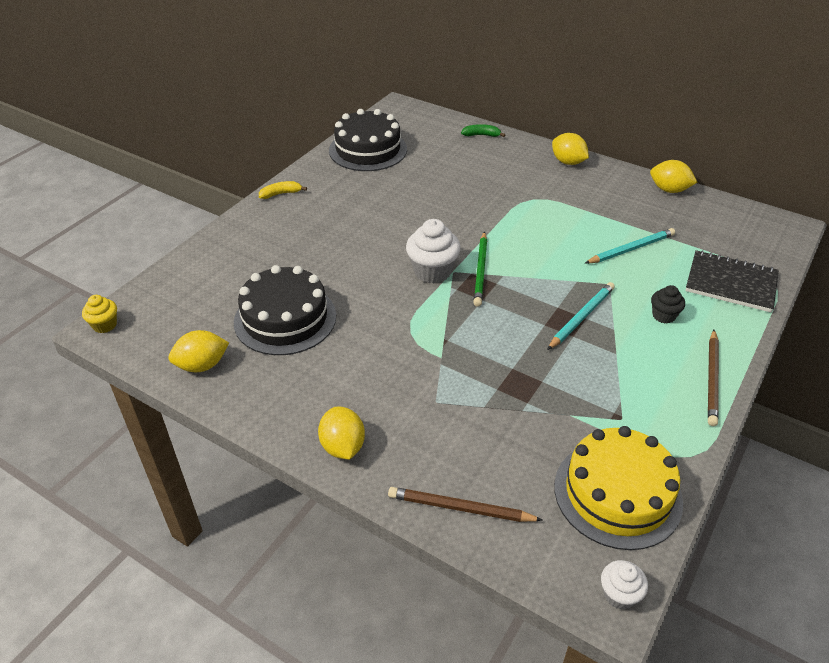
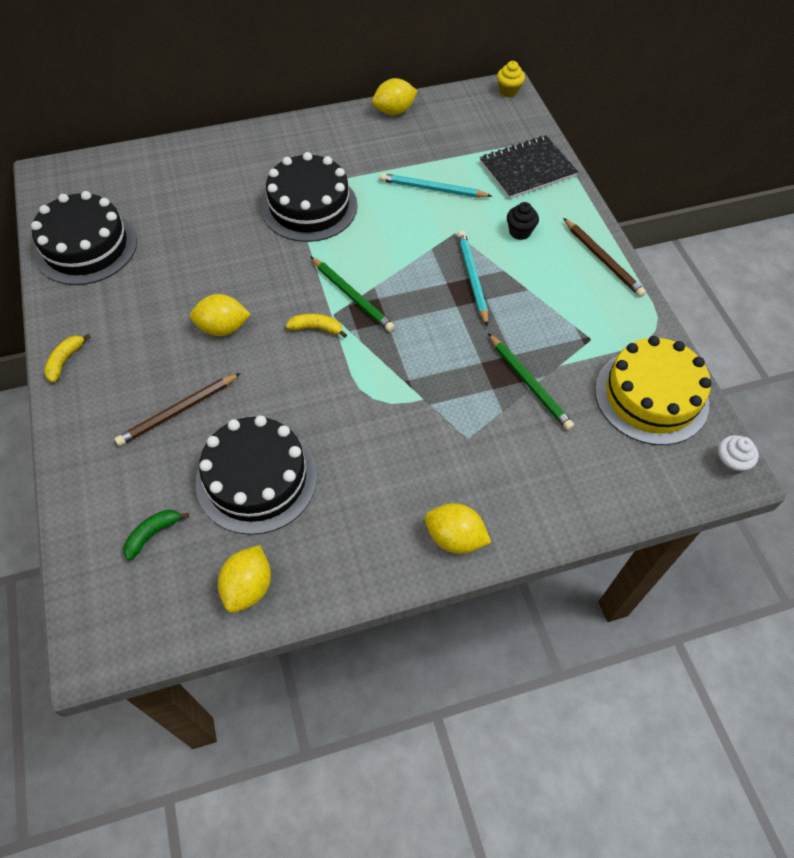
camera: 50 degrees left, 15 degrees up
yellow cupcake [82,295,117,333] -> yellow cupcake moved to [497,61,525,97]
brown pencil [388,487,542,522] -> brown pencil moved to [115,373,241,446]
white cupcake [406,219,461,283] -> yellow banana [286,314,347,338]
green banana [461,124,505,137] -> green banana moved to [123,510,189,561]
yellow lemon [552,133,589,165] -> yellow lemon moved to [190,294,251,336]
turquoise pencil [585,228,675,264] -> turquoise pencil turned 90 degrees counterclockwise [380,173,492,198]
none -> black cake [261,152,358,242]
none -> green pencil [488,333,574,430]

